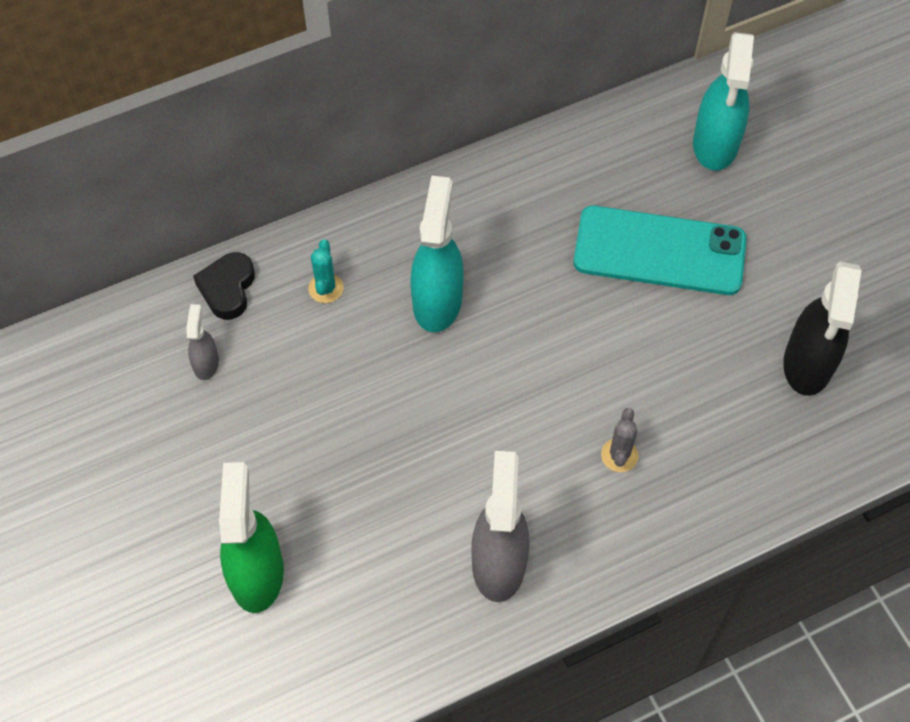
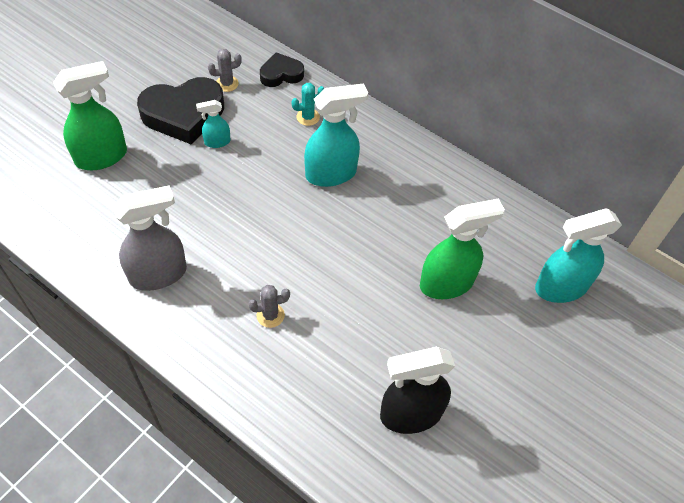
camera: 60 degrees right, 5 degrees down
grey spray bottle [186,304,219,380] -> grey cactus [208,49,242,92]
turquoise phone [573,206,747,295] -> green spray bottle [420,198,505,299]
none -> black heart [137,77,224,145]
none -> turquoise spray bottle [196,100,230,148]

